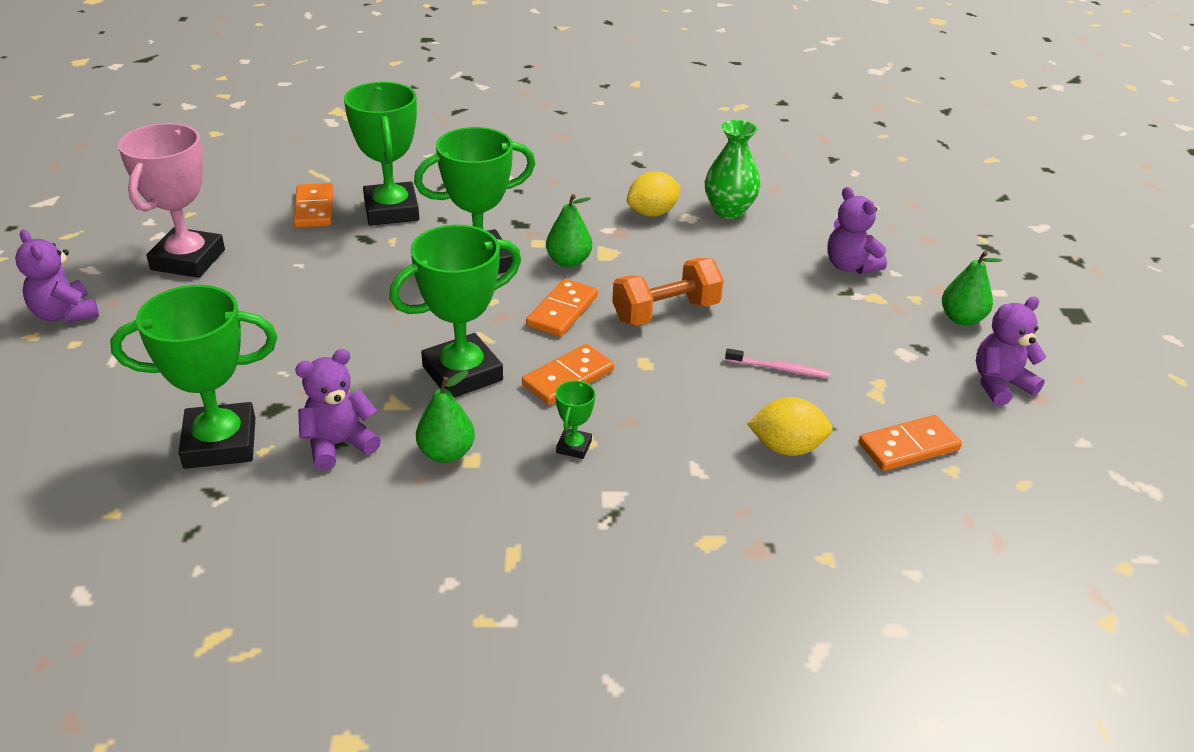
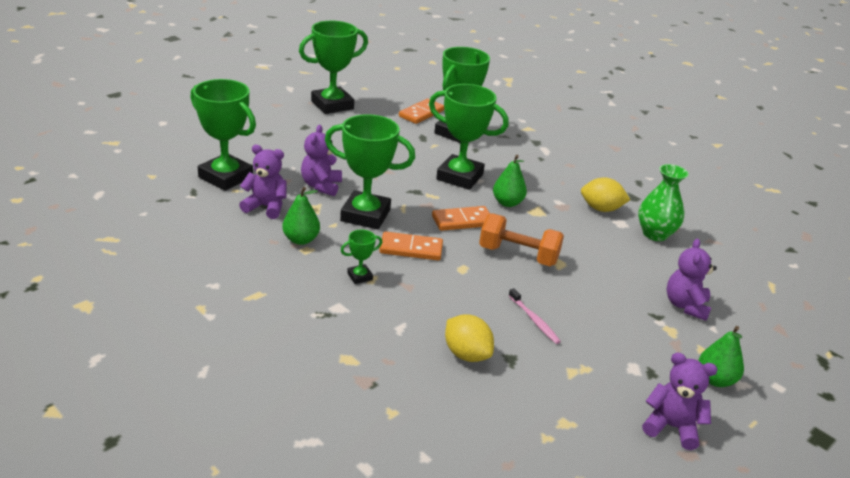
camera: 45 degrees right, 5 degrees down
purple teddy bear [15,230,99,323] -> purple teddy bear moved to [301,125,342,196]
pink trophy [118,123,225,278] -> green trophy [299,21,368,114]
orange domino [859,415,962,471] -> none

